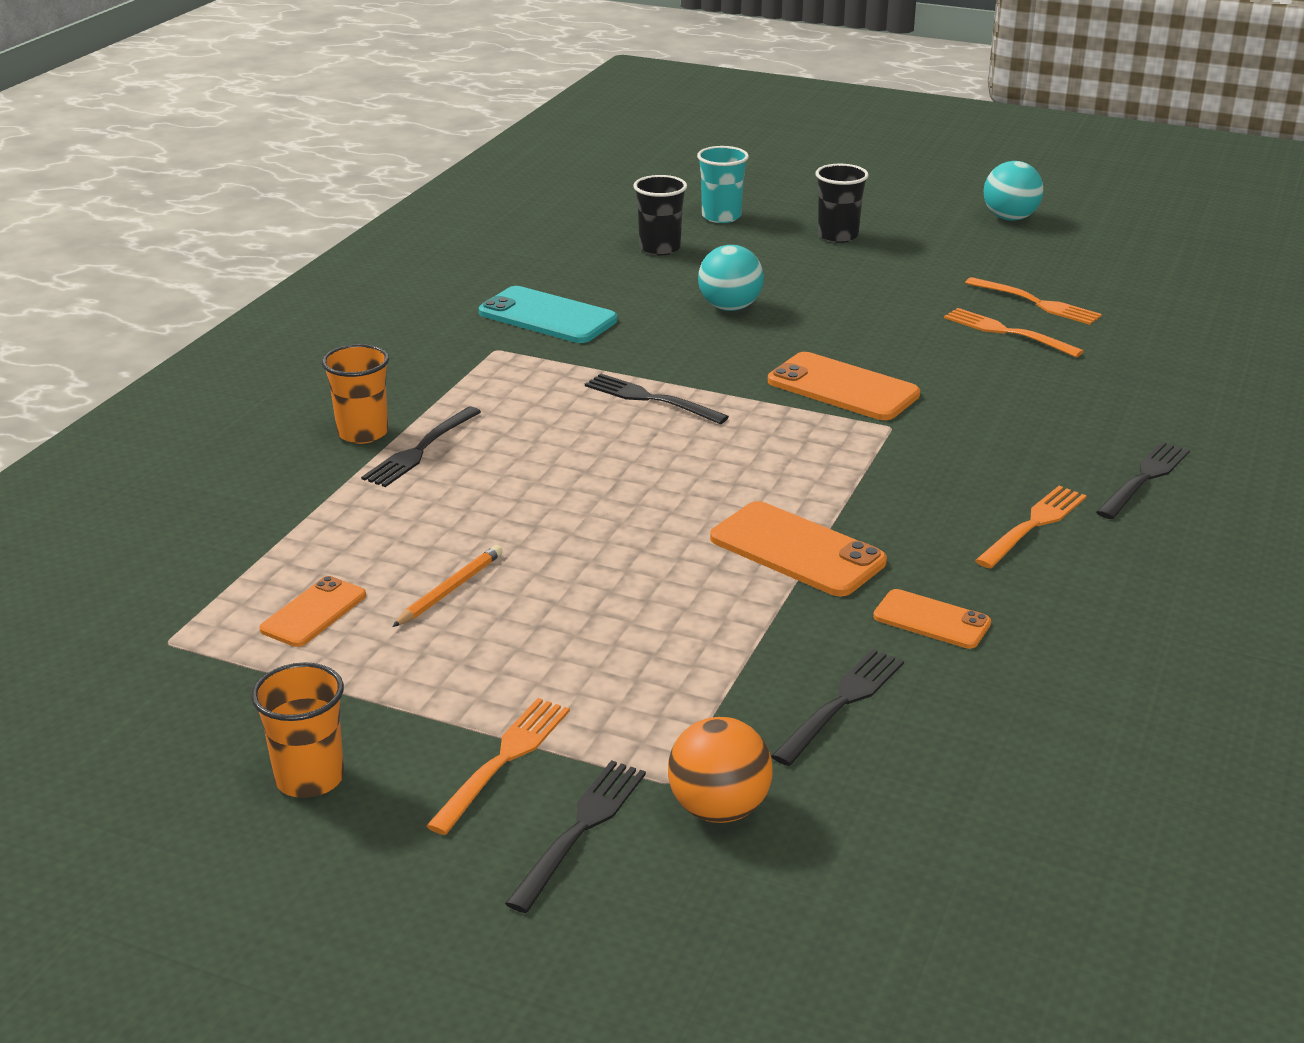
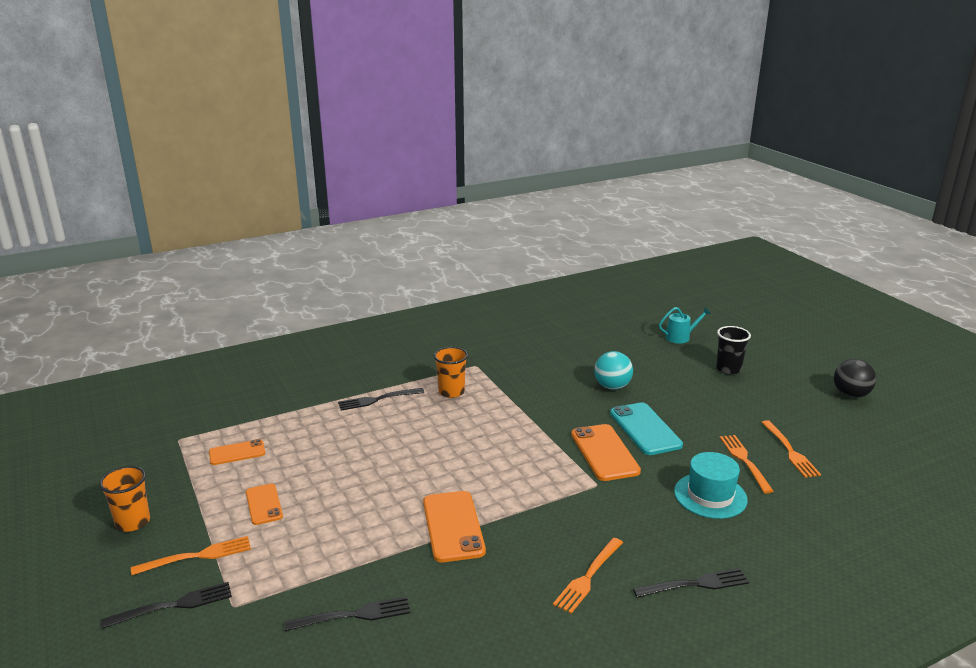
camera: 40 degrees right, 5 degrees down
orange cup [322,344,389,444] -> orange cup moved to [434,347,468,398]
orange pencil [392,545,503,627] -> none
turquoise phone [479,286,617,343] -> turquoise phone moved to [610,402,683,455]
black fork [585,373,729,424] -> none
black cup [633,175,687,255] -> none
orange ball [668,717,773,823] -> none
turquoise cup [697,146,749,223] -> turquoise watering can [659,307,711,344]
orange phone [873,589,991,649] -> orange phone moved to [246,483,283,525]
orange fork [975,486,1087,568] -> orange fork turned 135 degrees clockwise [553,538,623,614]
turquoise ball [984,161,1043,221] -> black ball [834,359,876,398]
none -> turquoise hat [674,452,748,519]

